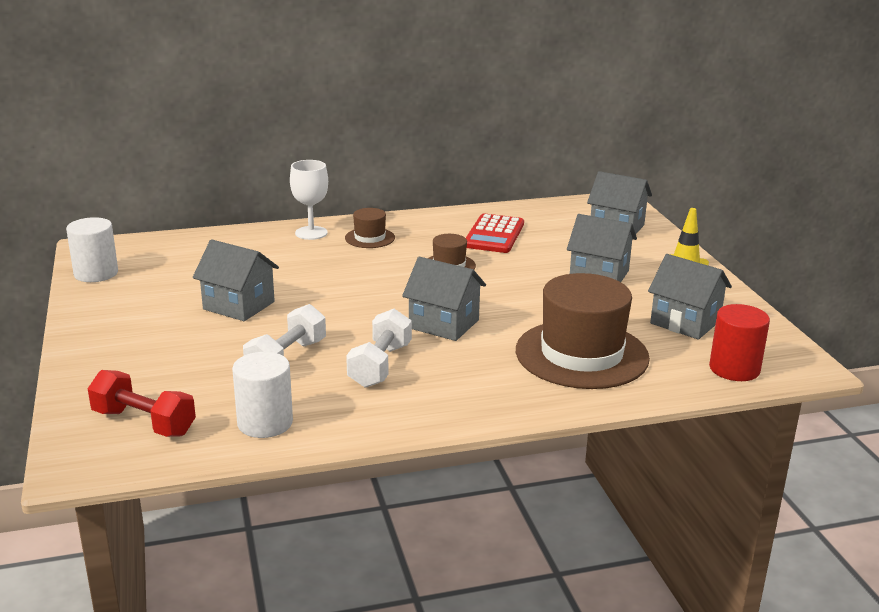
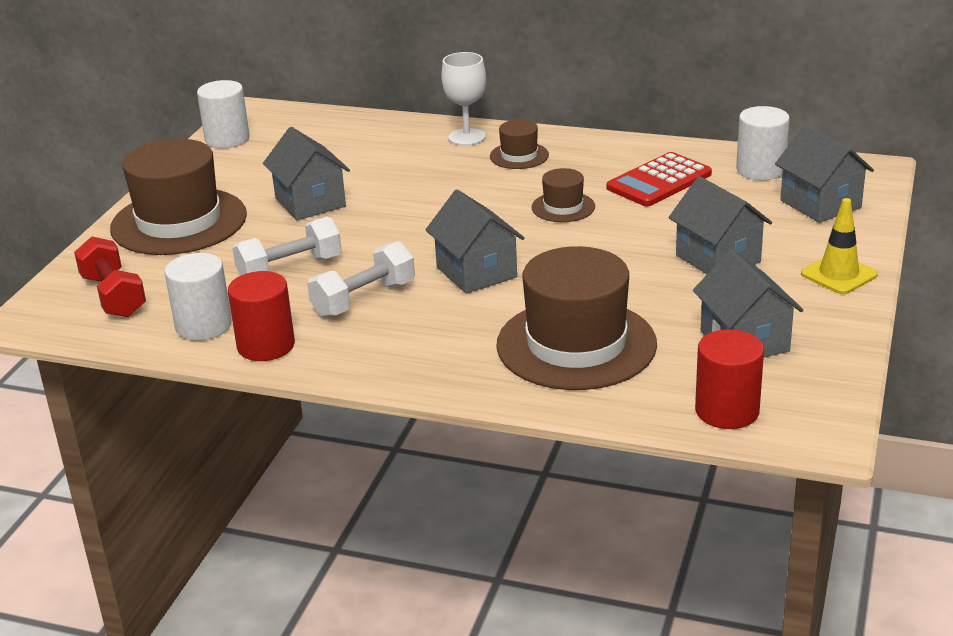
camera: 35 degrees right, 5 degrees up
none -> brown hat [110,139,247,255]
none -> red cylinder [228,271,295,361]
none -> white cylinder [736,106,790,180]

